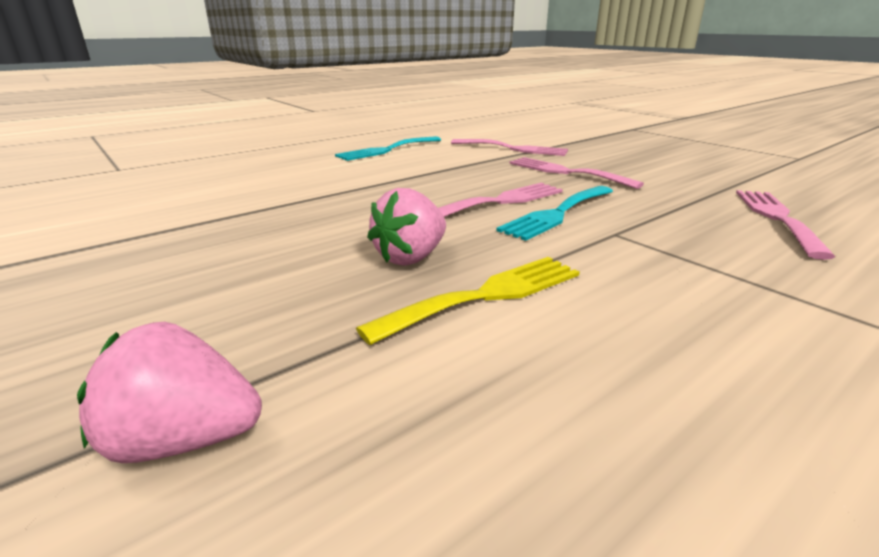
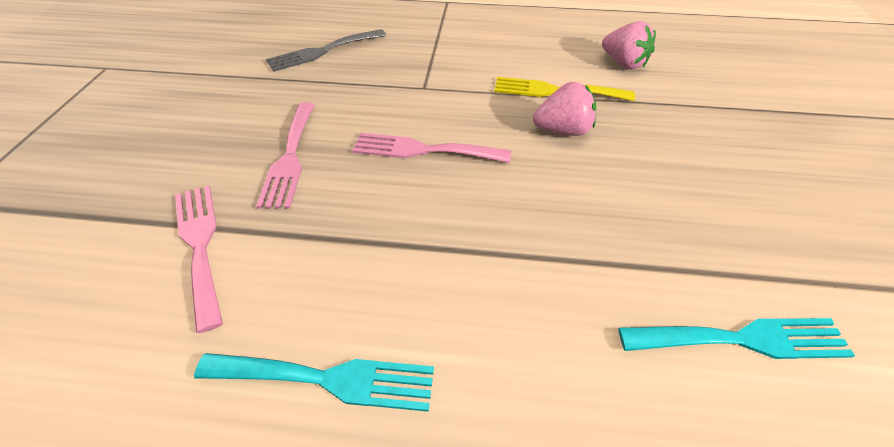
camera: 135 degrees left, 20 degrees up
pink strawberry [77,322,262,463] -> pink strawberry moved to [602,21,656,69]
turquoise fork [496,186,613,241] -> turquoise fork moved to [618,318,855,359]
pink fork [736,190,835,260] -> grey fork [266,29,386,72]

